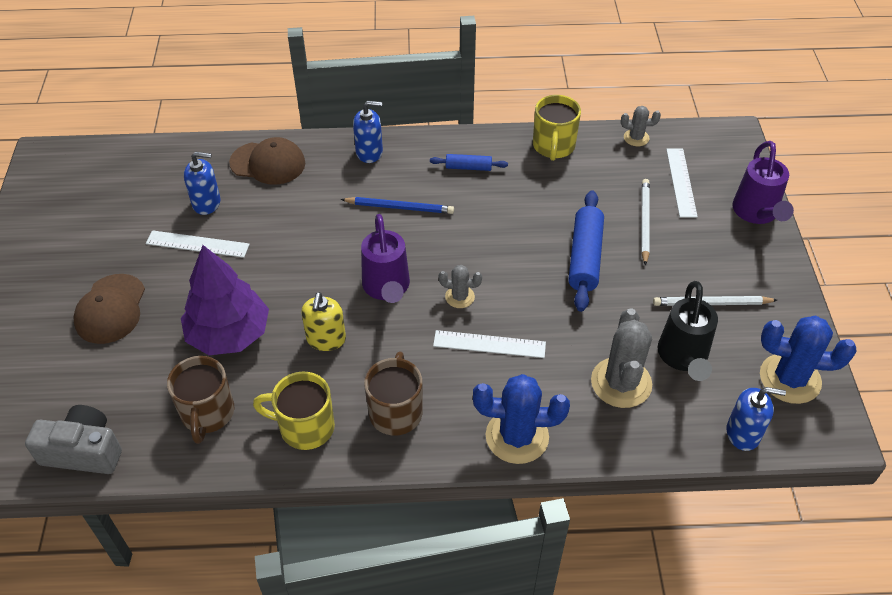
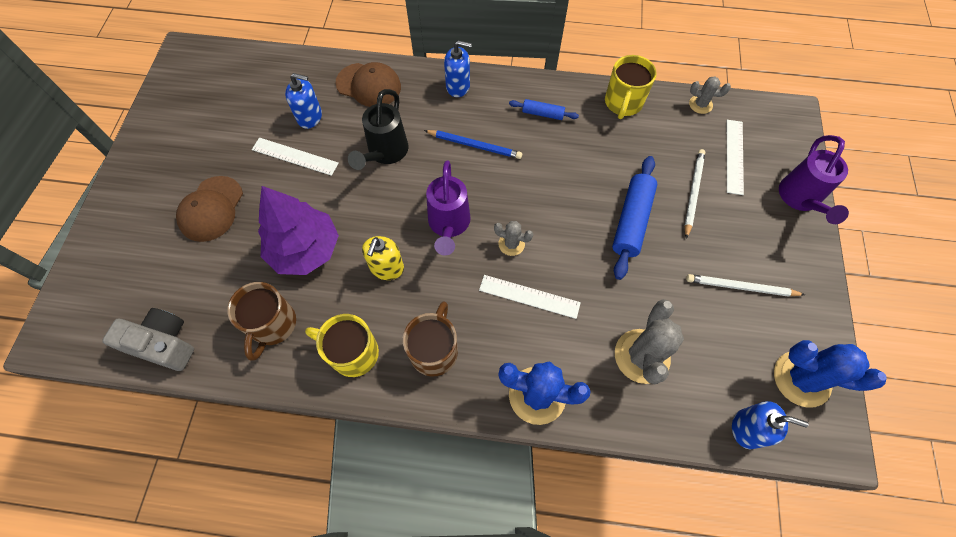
camera: 10 degrees right, 15 degrees up
black watering can [658,281,718,381] -> black watering can moved to [348,89,408,170]

